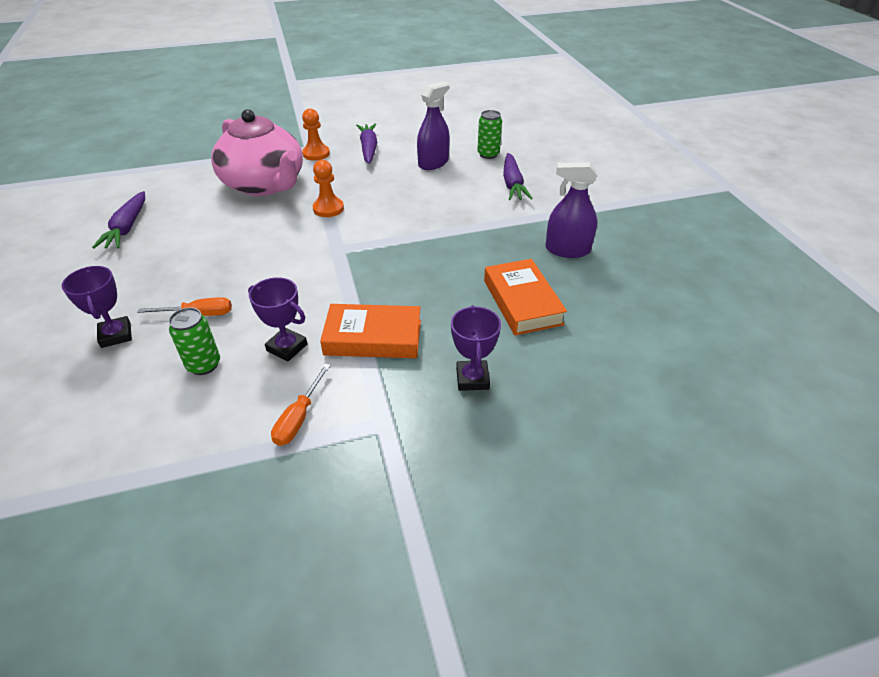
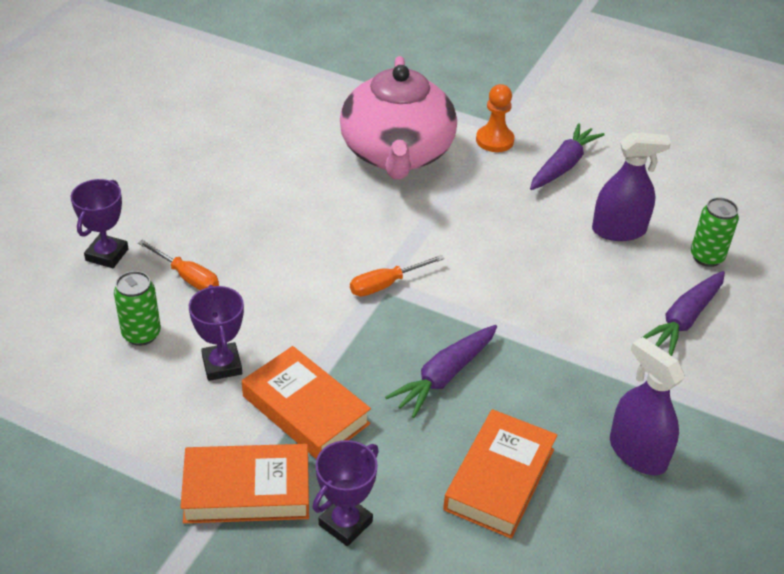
camera: 40 degrees right, 0 degrees up
purple carrot [92,191,145,249] -> purple carrot moved to [385,325,497,418]
orange screwdriver [271,364,331,446] -> orange screwdriver moved to [350,255,444,296]
orange pawn [313,160,344,217] -> none
none -> orange book [180,444,309,523]

